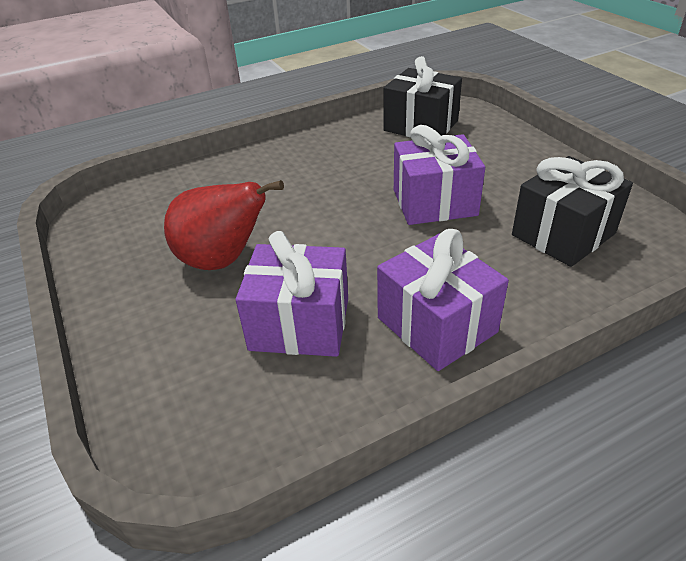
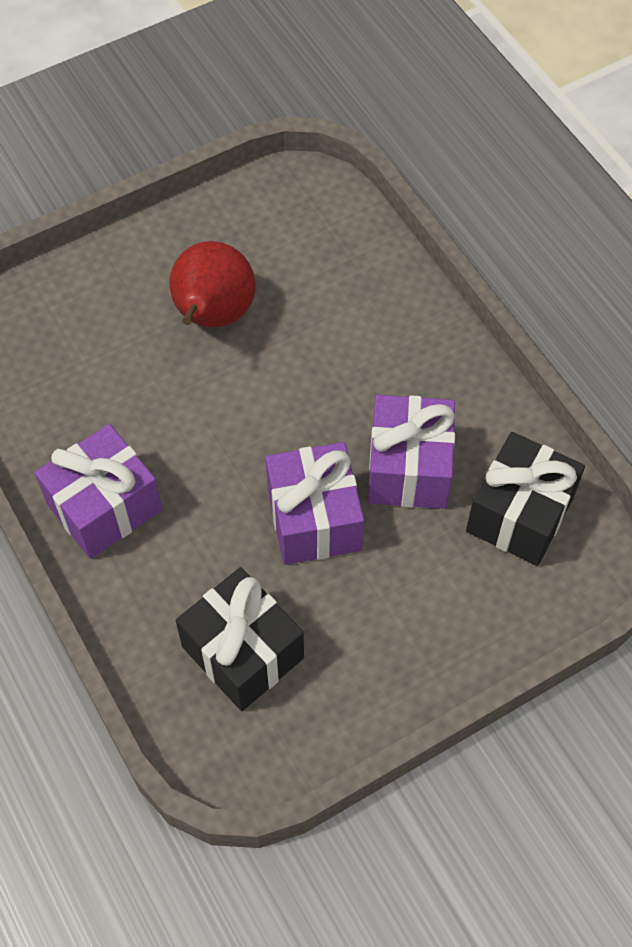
camera: 85 degrees right, 20 degrees up
purple gift [236,231,348,357] -> purple gift moved to [368,395,455,509]

